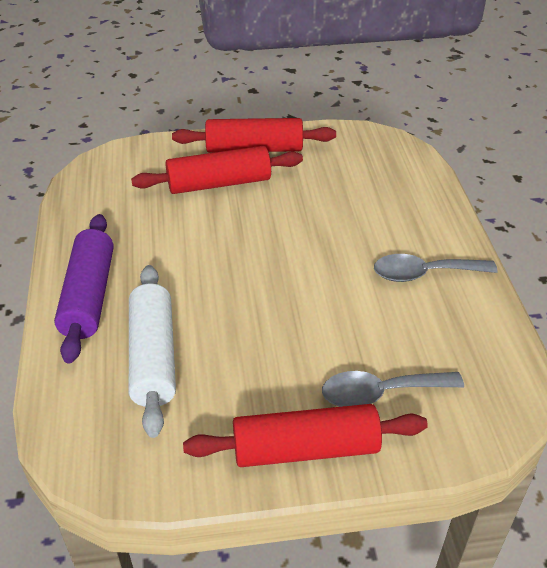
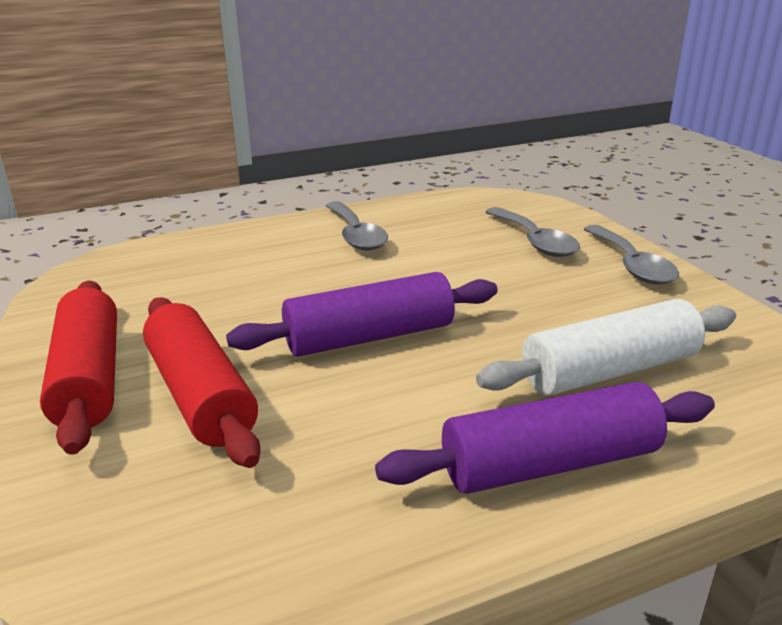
camera: 105 degrees left, 15 degrees down
red rolling pin [183,404,428,467] -> grey spoon [584,225,679,285]
none -> purple rolling pin [226,272,498,357]

